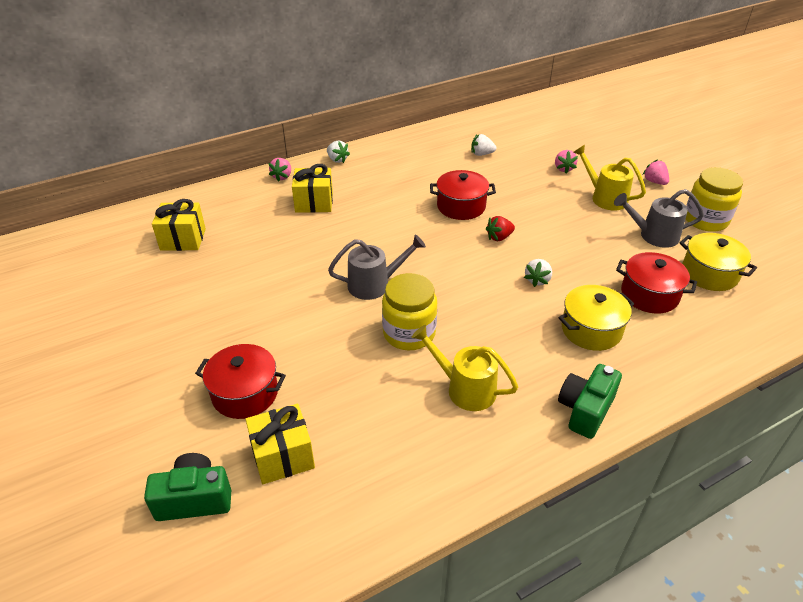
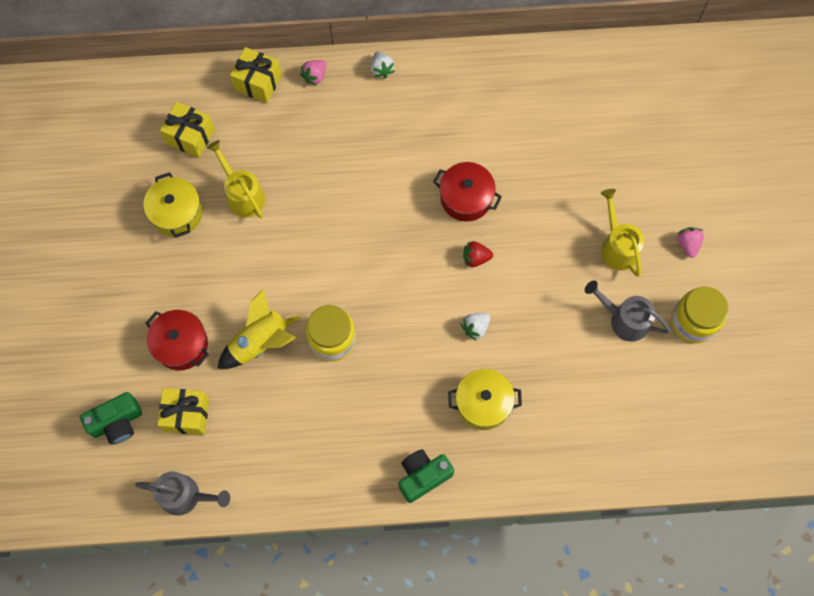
camera: 25 degrees right, 30 degrees up
green camera [144,453,231,521] -> green camera turned 135 degrees clockwise [80,392,142,445]
yellow gift [292,164,333,213] -> yellow gift moved to [230,47,282,103]
grey watering can [328,235,426,300] -> grey watering can moved to [135,471,230,516]
yellow watering can [411,325,518,411] -> yellow watering can moved to [207,140,265,219]
white strawberry [471,134,497,156] -> none
pink strawberry [555,150,578,173] -> none
red pot [616,252,697,313] -> none
yellow pot [679,233,757,291] -> yellow pot moved to [144,172,202,238]
none -> yellow rocket [217,288,301,369]

